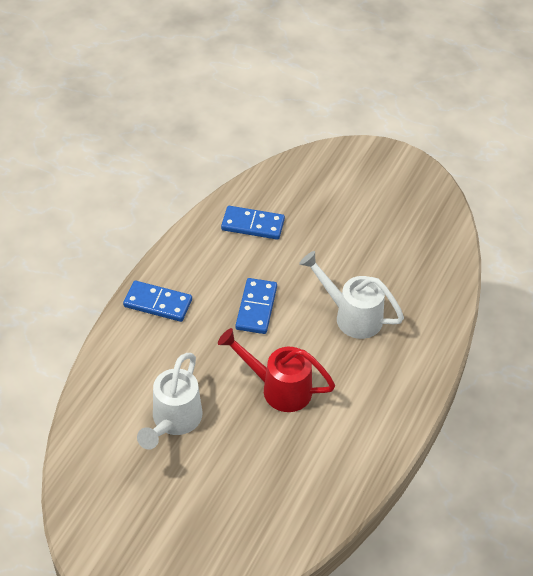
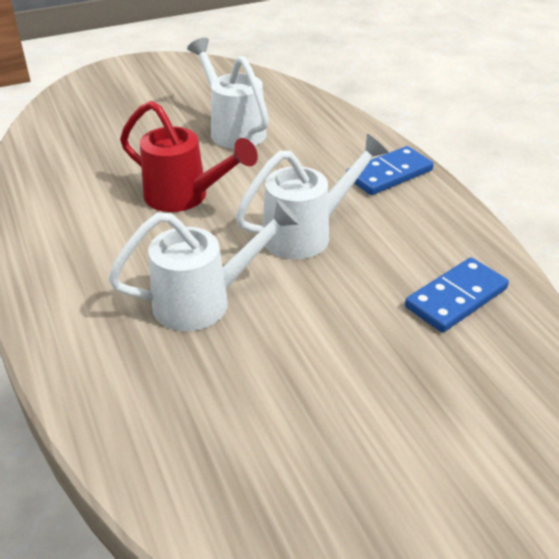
camera: 130 degrees right, 10 degrees down
red watering can [218,328,335,412] -> red watering can turned 60 degrees clockwise [120,101,258,212]
blue domino [236,278,277,334] -> white watering can [235,134,389,259]

